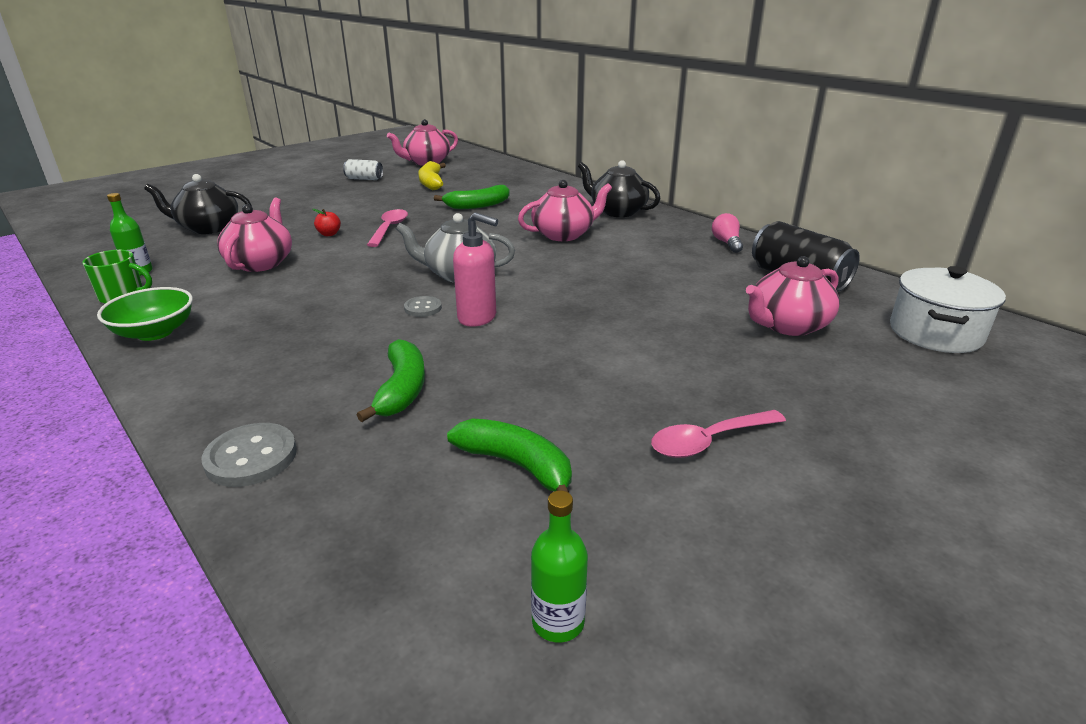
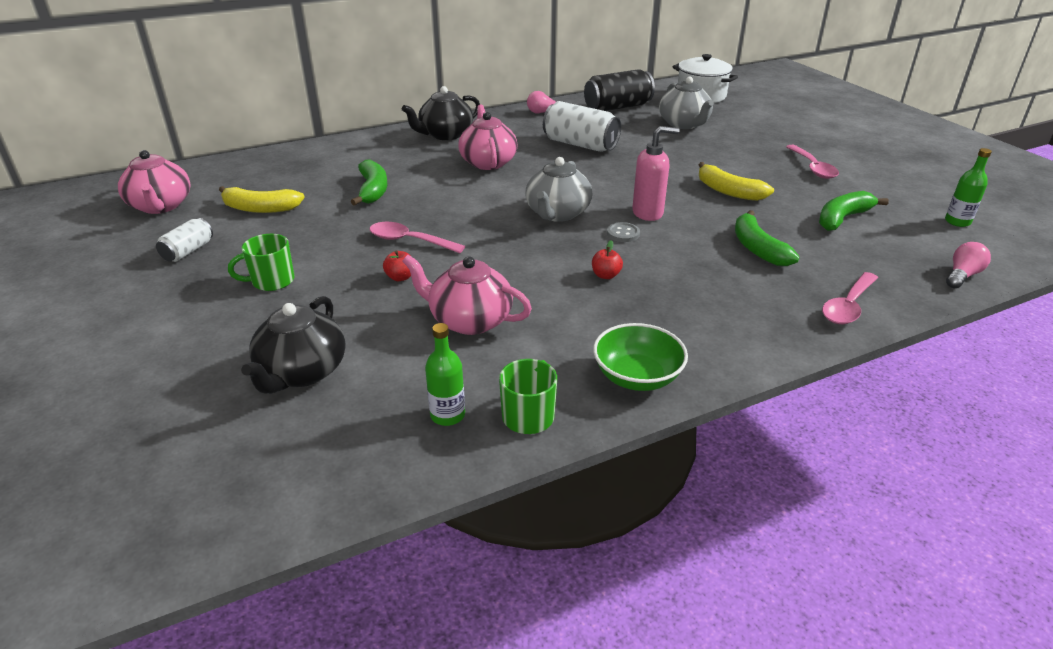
camera: 75 degrees left, 5 degrees up
grey button [202,423,297,487] -> pink spoon [822,272,878,324]
green banana [357,339,425,422] -> green banana turned 120 degrees counterclockwise [735,210,800,266]
pink soap dispenser [453,212,498,327] -> pink soap dispenser turned 45 degrees clockwise [632,126,680,221]
pink teapot [746,256,840,336] -> grey teapot [659,77,714,129]
none -> green mug [228,234,295,291]
none -> white can [543,101,621,152]
none -> red apple [592,240,623,279]
none -> yellow banana [699,162,774,201]
none -> pink light bulb [946,242,991,288]

